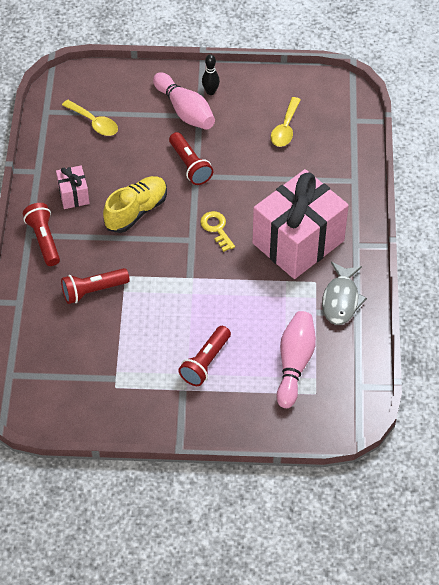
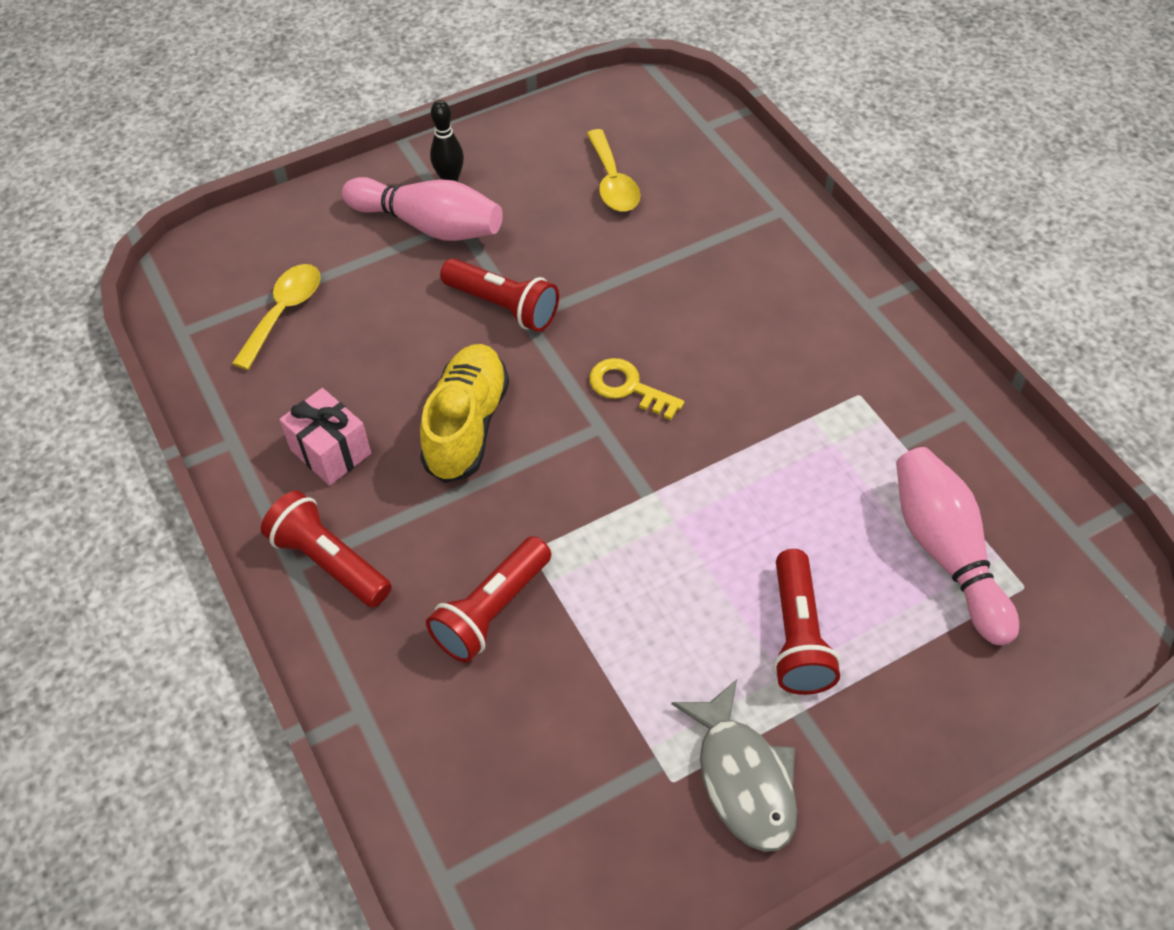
camera: 30 degrees left, 0 degrees up
yellow spoon [62,100,118,136] -> yellow spoon turned 75 degrees counterclockwise [232,264,320,370]
pink gift [252,169,349,279] -> none
grey fish [322,262,367,325] -> grey fish moved to [671,679,798,852]

